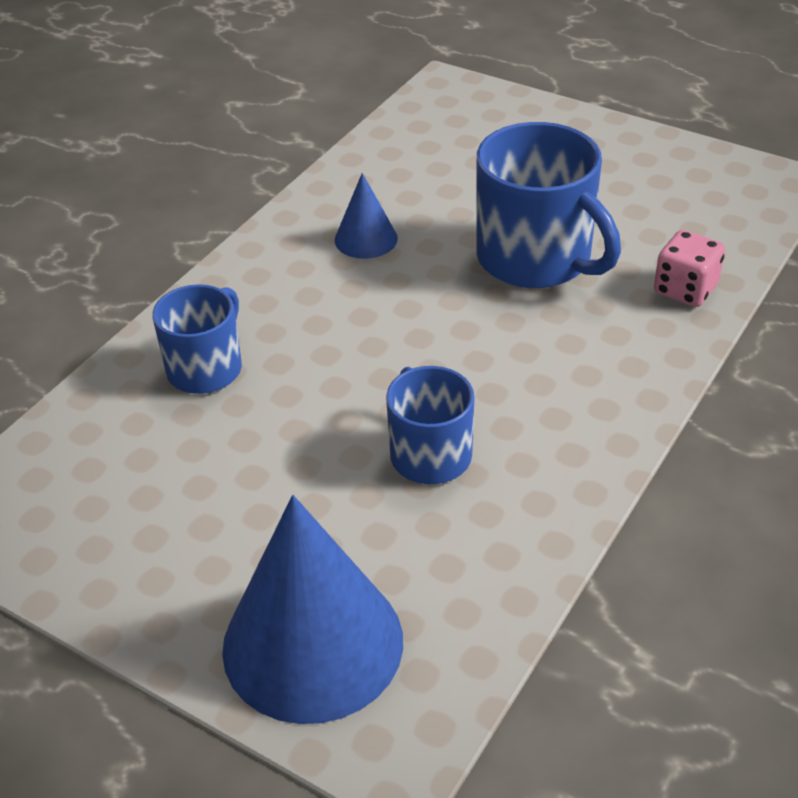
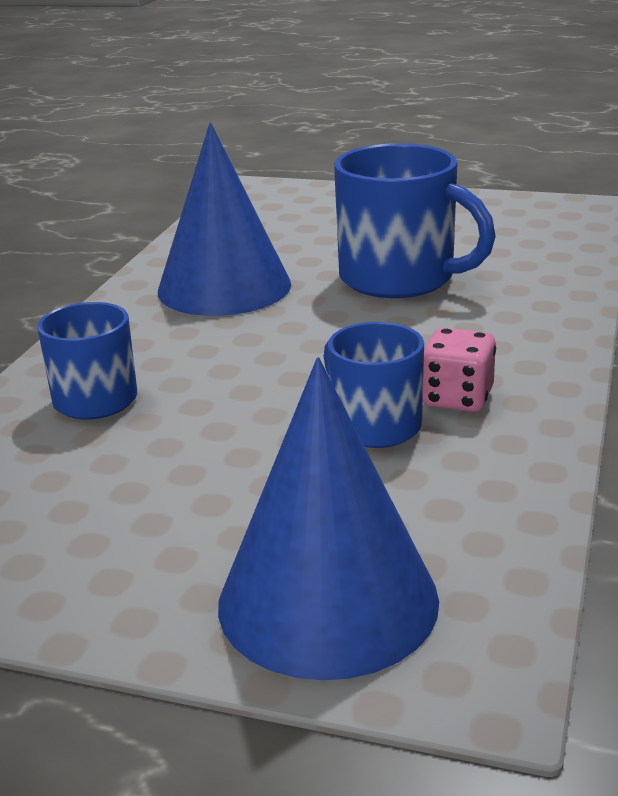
camera: 15 degrees left, 15 degrees down
blue cone [335,173,398,259] -> blue cone [158,122,291,316], size x2.06
pink dice [654,230,725,307] -> pink dice moved to [423,328,496,412]

